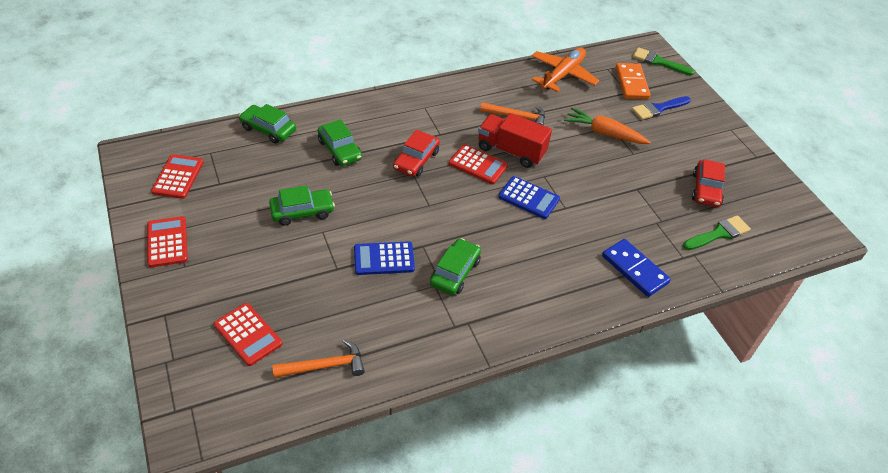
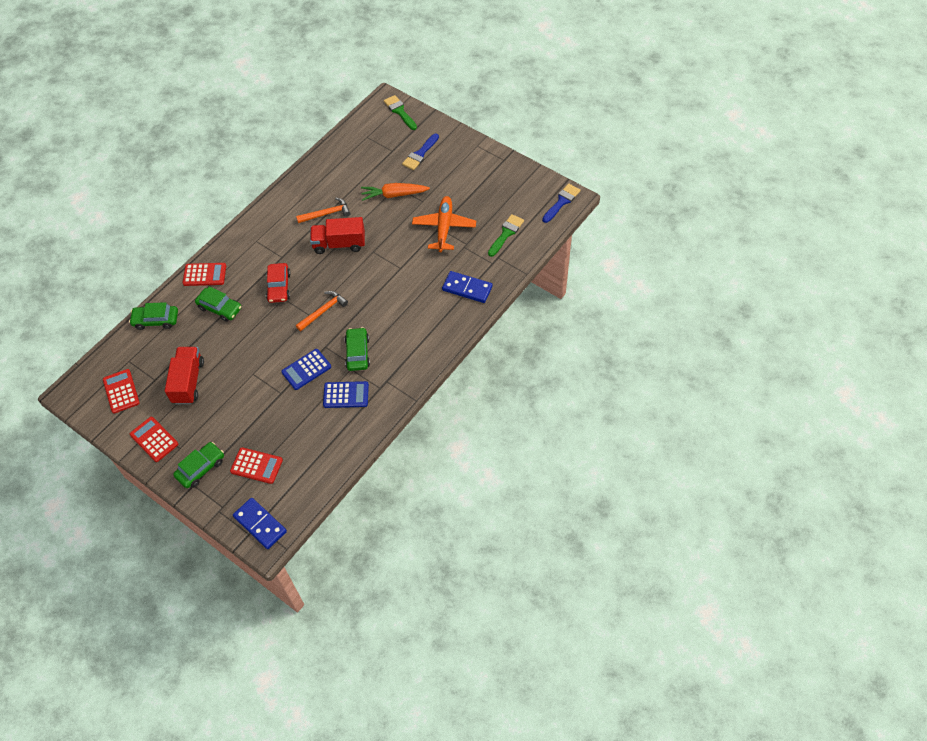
camera: 25 degrees left, 10 degrees up
green car [269,186,335,226] -> green car moved to [173,442,224,488]
orange hammer [272,339,365,378] -> orange hammer moved to [296,291,348,331]
red calculator [449,144,508,184] -> red calculator moved to [183,263,226,286]
blue calculator [498,176,560,219] -> blue calculator moved to [323,381,369,408]
orange plane [532,48,600,92] -> orange plane moved to [412,196,476,252]
orange domino [616,63,651,99] -> none
green brush [633,47,694,75] -> green brush turned 60 degrees clockwise [384,95,417,130]
red car [692,159,725,207] -> none
none -> red truck [165,347,204,404]
none -> blue domino [233,498,287,549]
none -> blue brush [542,184,581,223]

